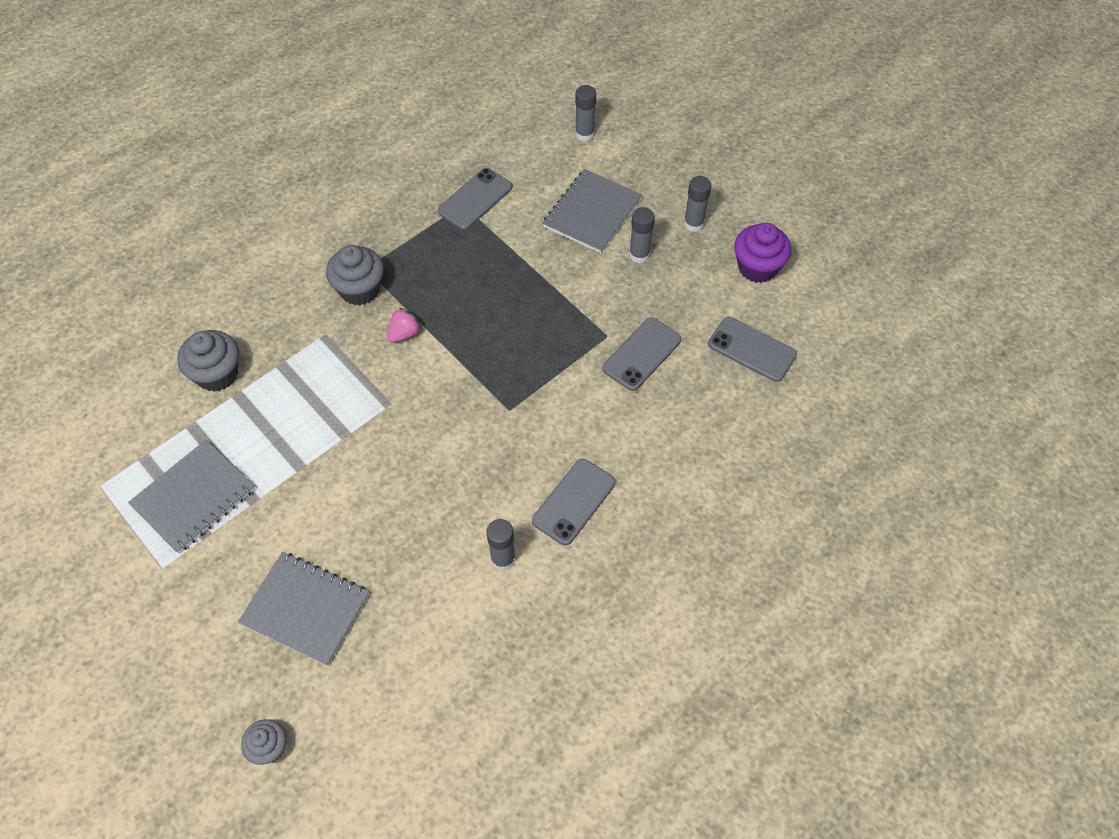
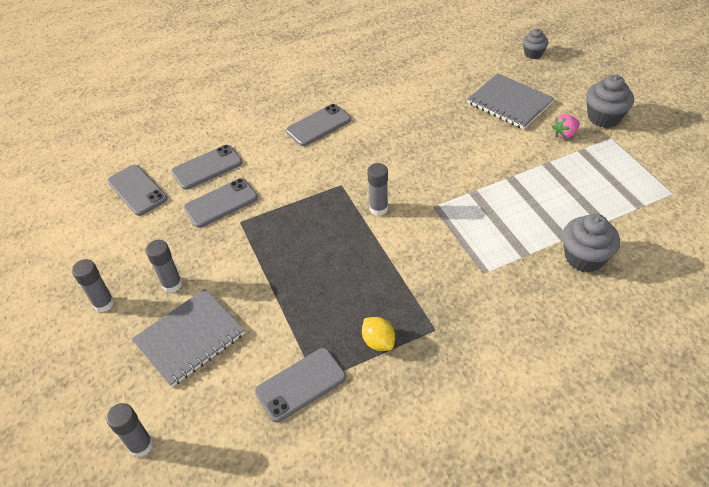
camera: 160 degrees left, 10 degrees down
grey notebook [128,440,255,554] -> none
grey cupcake [326,245,384,305] -> grey cupcake moved to [586,75,634,128]
pink strawberry [387,308,421,343] -> pink strawberry moved to [552,114,580,139]
grey glue stick [486,519,515,571] -> grey glue stick moved to [367,163,388,216]
purple cupcake [734,223,791,283] -> none
none -> grey phone [172,145,242,190]
none -> yellow lemon [362,317,395,351]

